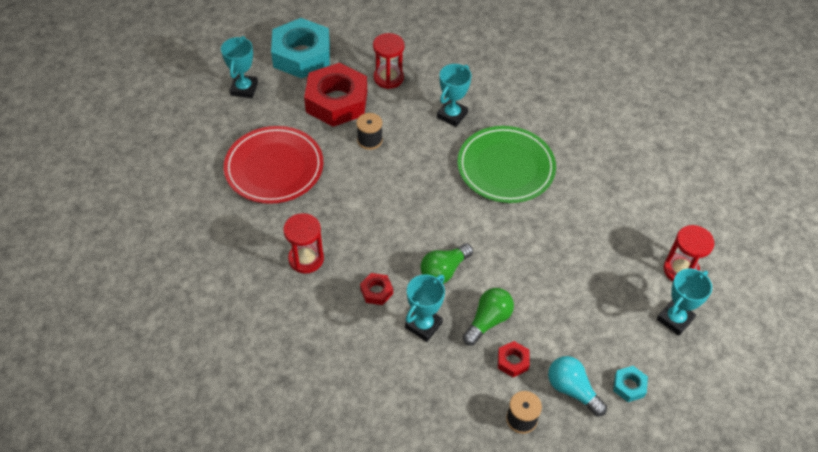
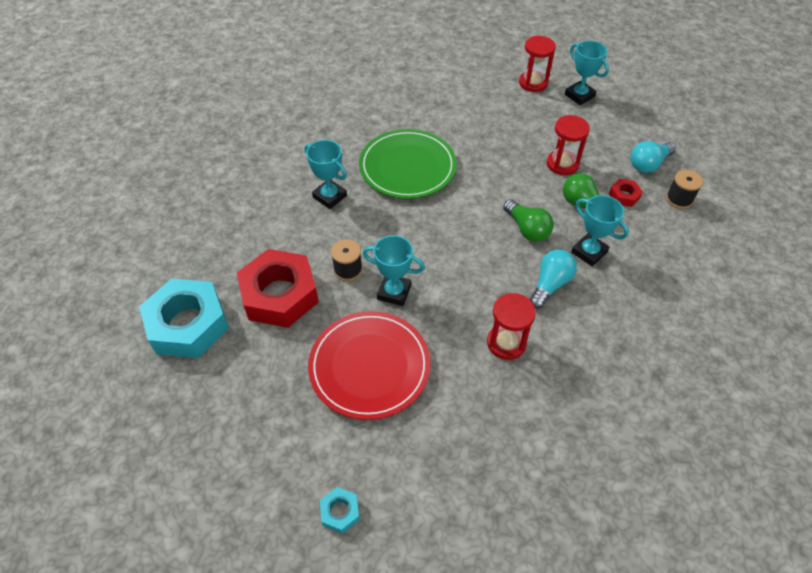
camera: 80 degrees left, 0 degrees up
turquoise trophy [221,36,258,98] -> turquoise trophy moved to [363,235,425,306]
red nut [360,273,393,305] -> turquoise light bulb [530,250,577,309]
red hourglass [373,33,404,89] -> red hourglass moved to [547,115,590,175]
turquoise nut [613,366,648,402] -> turquoise nut moved to [320,487,360,534]

